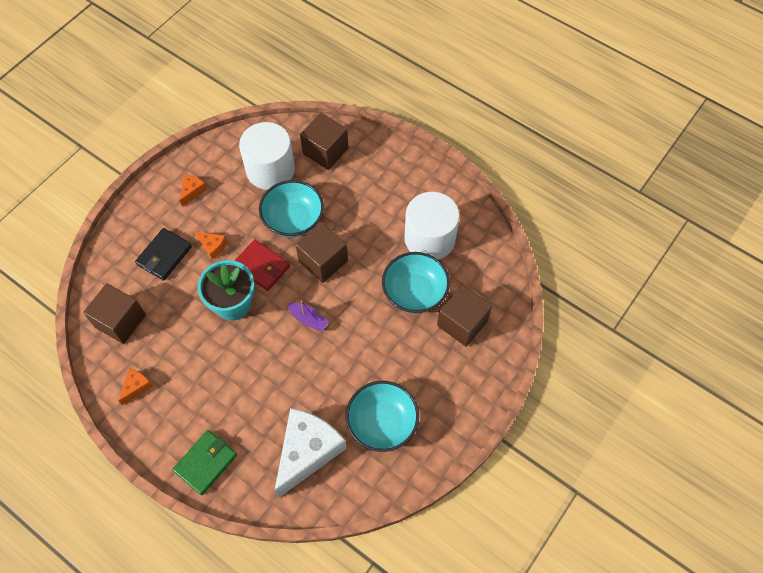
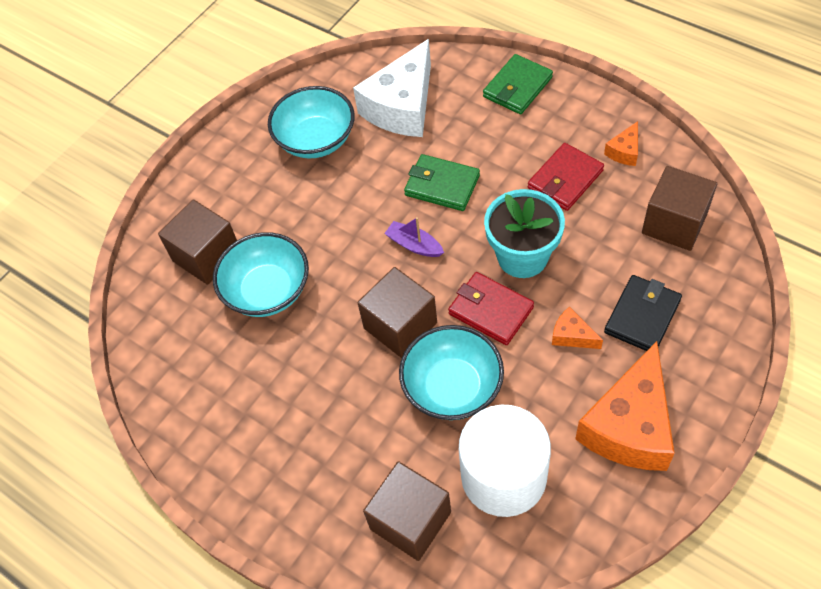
camera: 175 degrees left, 5 degrees down
orange cheese [180,175,207,207] -> orange cheese [576,341,675,471], size x2.30
white cylinder [405,192,460,260] -> none
none -> green wallet [404,154,480,211]
none -> red wallet [528,143,604,211]

